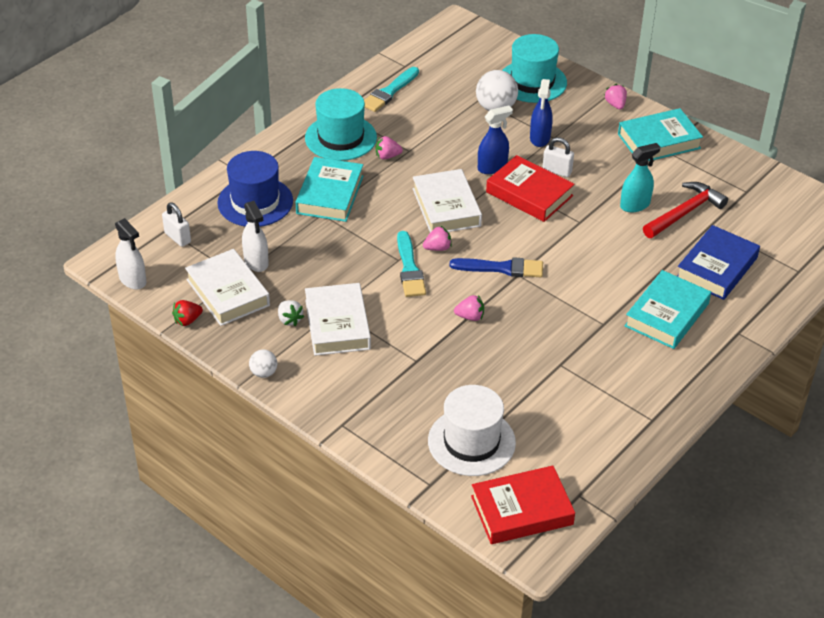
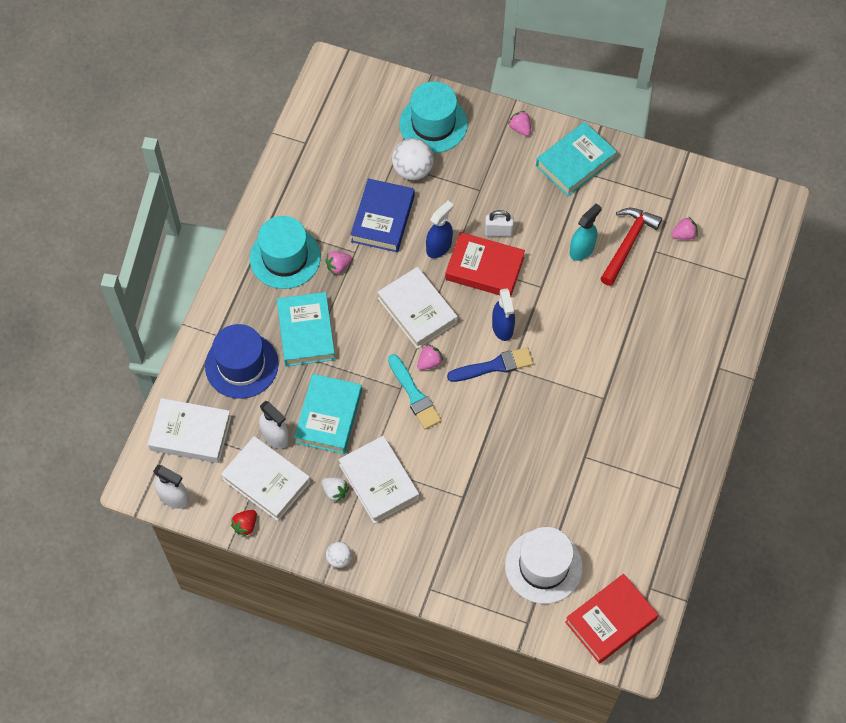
camera: 20 degrees left, 20 degrees up
white padlock [162,202,191,247] -> white book [148,398,231,463]
turquoise brush [364,67,419,112] -> none
pink strawberry [454,295,484,321] -> pink strawberry moved to [671,216,698,240]
blue spray bottle [530,79,553,147] -> blue spray bottle moved to [492,288,515,341]
turquoise book [624,270,711,349] -> turquoise book moved to [294,374,362,454]
blue book [677,225,760,300] -> blue book moved to [351,178,415,252]

